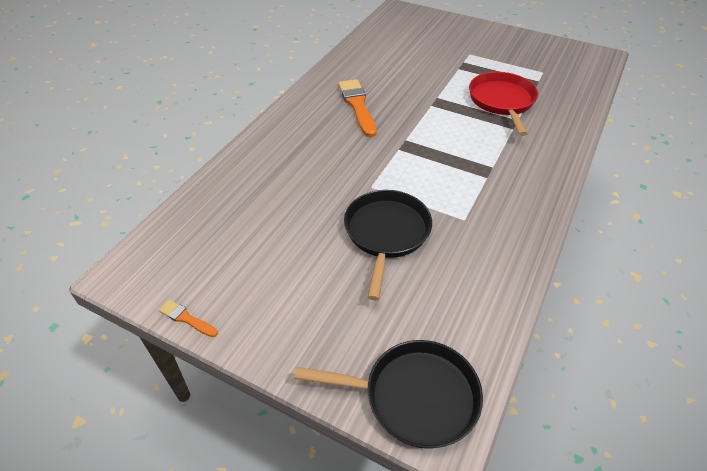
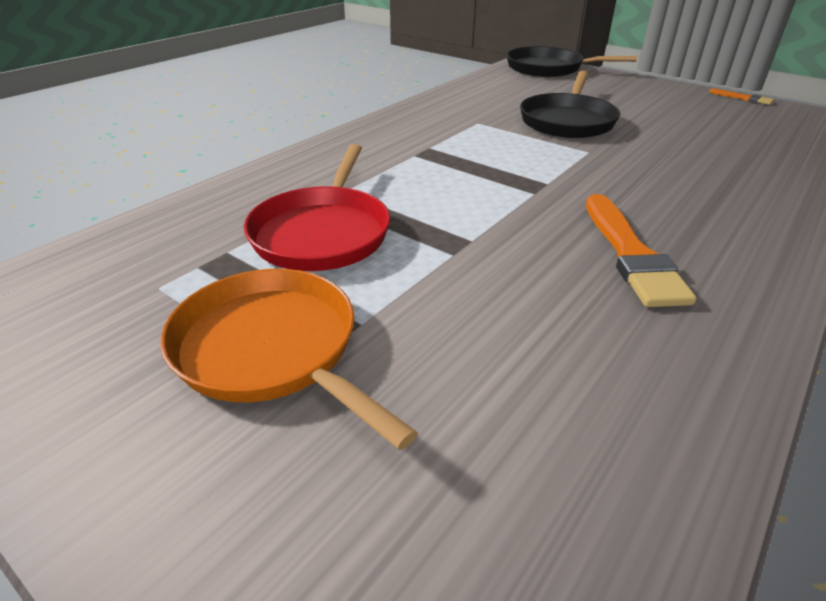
camera: 170 degrees left, 10 degrees down
none -> orange pan [160,269,418,450]

